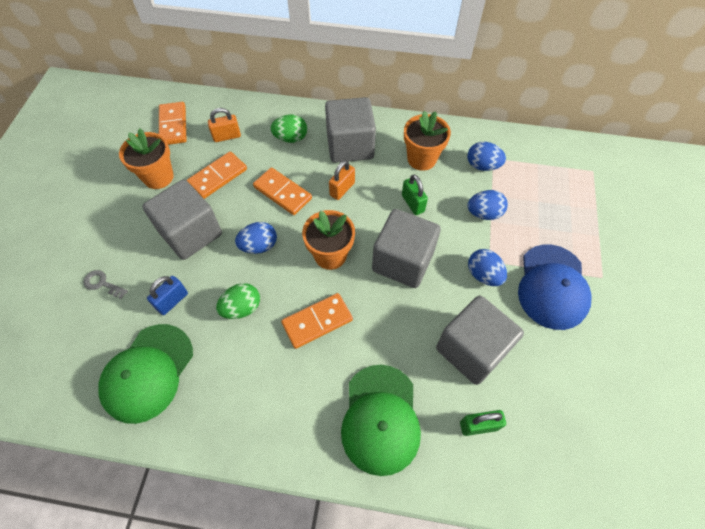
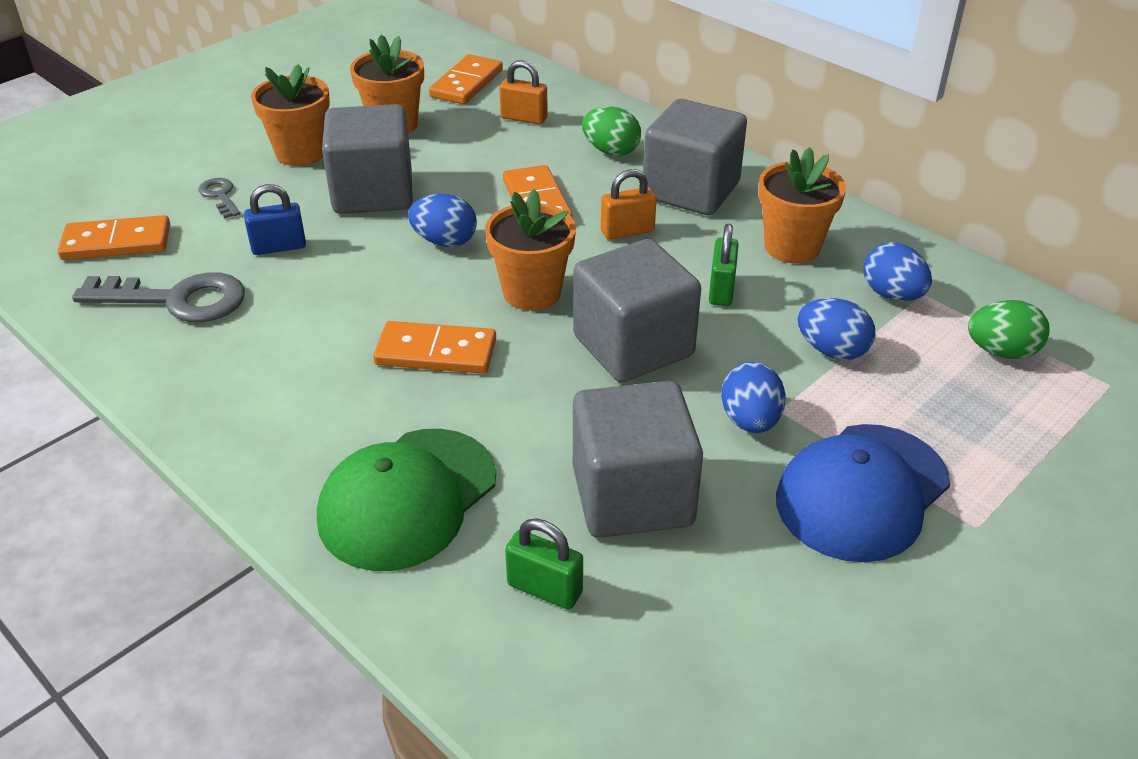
camera: 35 degrees right, 20 degrees down
green cap [98,324,193,424] -> grey key [72,272,245,322]
orange domino [186,151,247,199] -> orange domino moved to [58,215,170,260]
green egg [216,283,260,319] -> green egg moved to [968,300,1049,359]
none -> orange flower pot [251,64,330,166]

